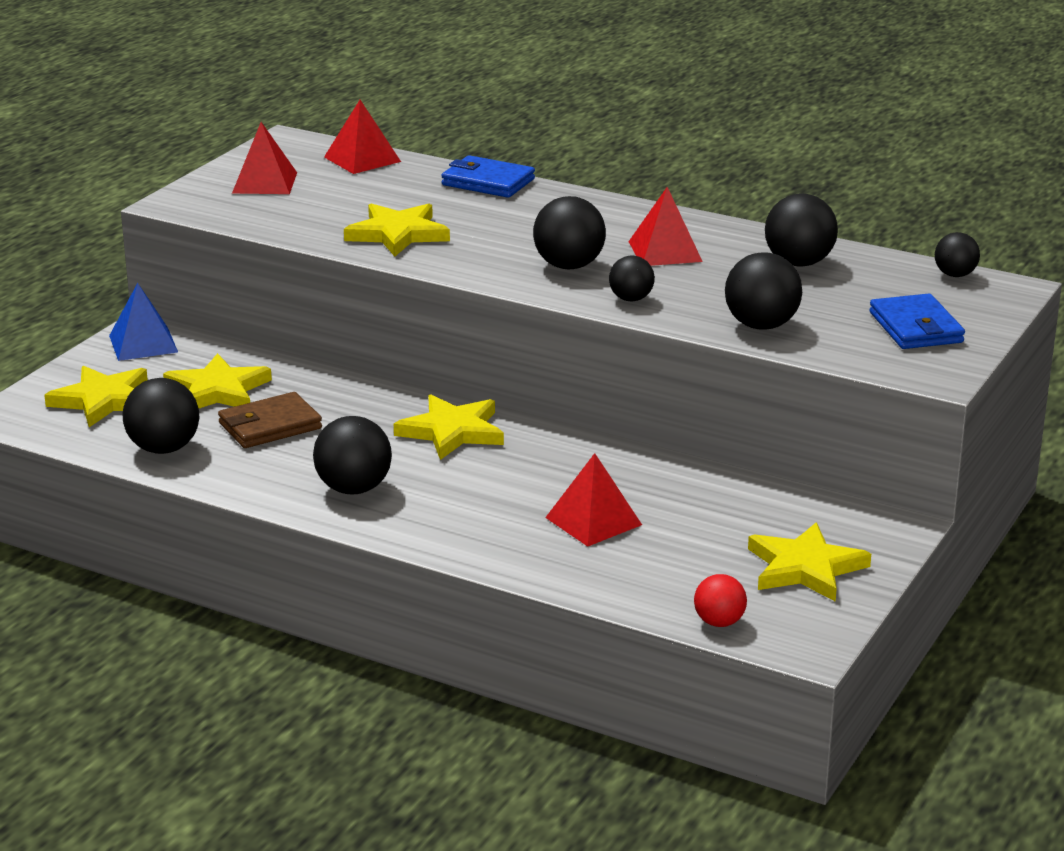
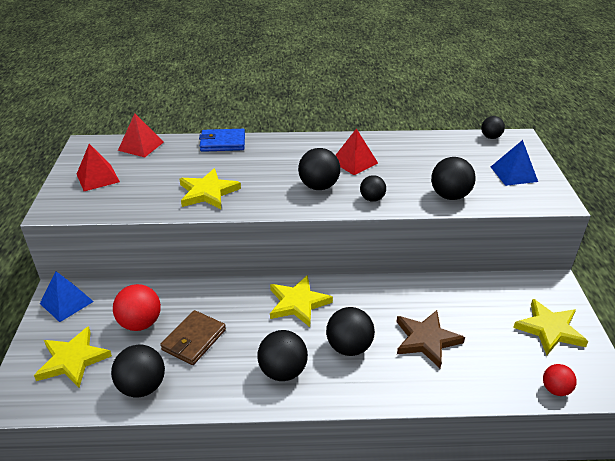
camera: 30 degrees left, 10 degrees up
yellow star [163,353,272,408] -> red ball [113,284,161,331]
red pyramid [545,453,642,547] -> brown star [397,310,465,368]
black ball [765,193,838,267] -> black ball moved to [326,307,375,356]
blue wallet [869,293,965,349] -> blue pyramid [491,140,538,186]

